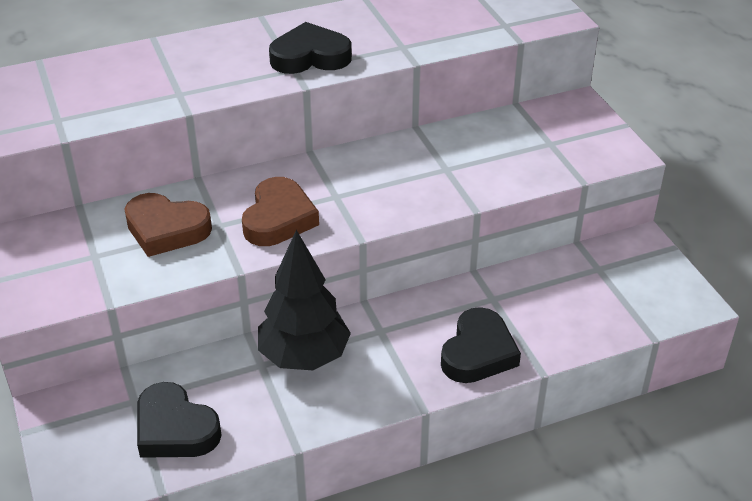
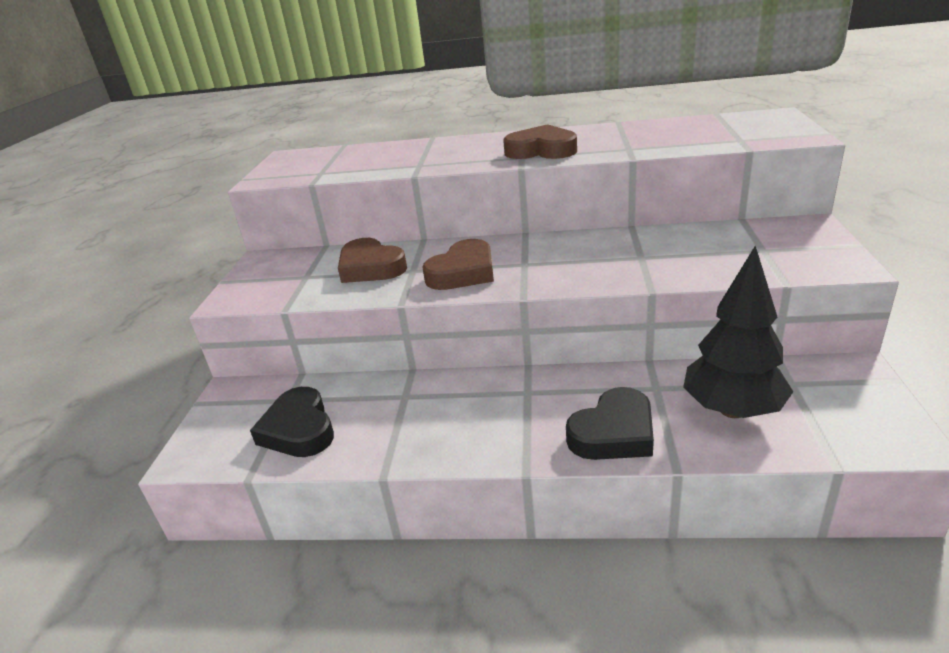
camera: 30 degrees right, 10 degrees down
black tree [258,230,351,370] -> black tree moved to [683,245,793,418]
black heart [269,22,352,74] -> brown heart [503,124,577,159]

